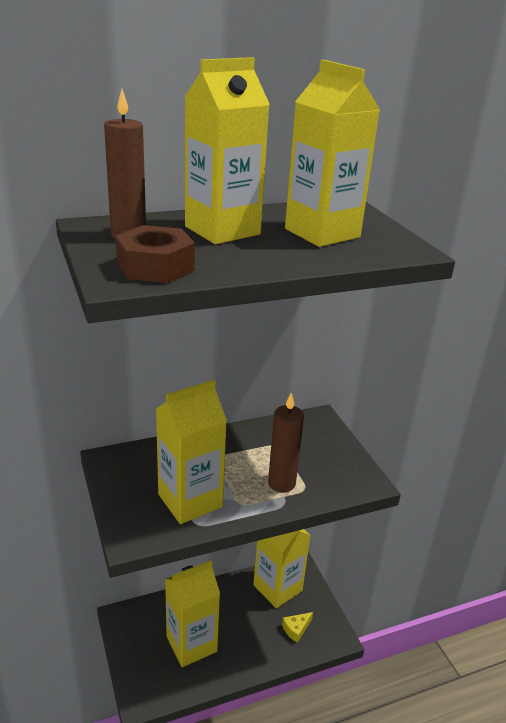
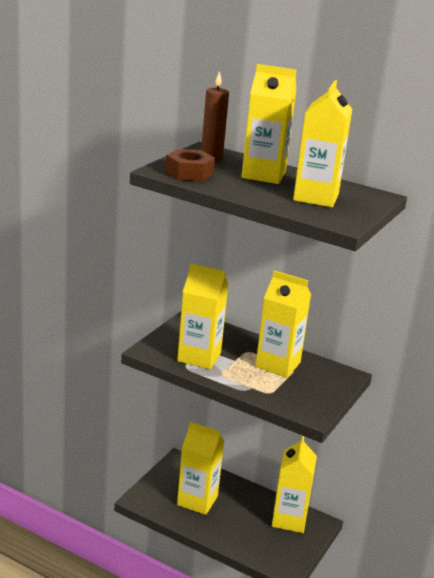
camera: 50 degrees right, 5 degrees down
brown candle [268,392,304,493] -> none
yellow cheese [282,612,313,643] -> none
none -> yellow carton [255,270,311,378]

